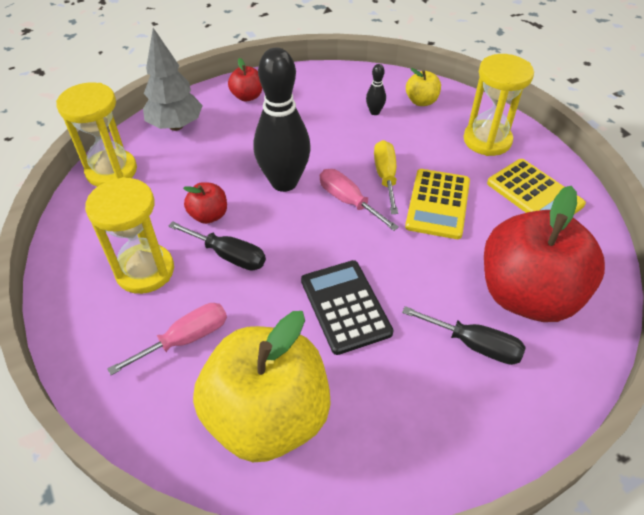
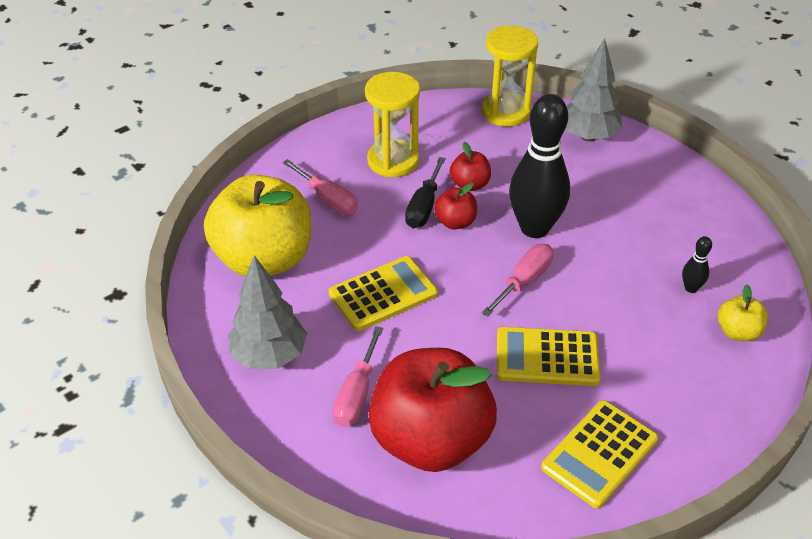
camera: 80 degrees right, 5 degrees down
red apple [228,58,262,101] -> red apple moved to [434,183,477,230]
black calculator [301,260,394,355] -> yellow calculator [329,256,438,331]
yellow screwdriver [374,140,398,214] -> none
black screwdriver [402,306,526,365] -> pink screwdriver [333,326,383,427]
yellow hourglass [463,54,534,156] -> none
none -> grey tree [228,255,307,369]

